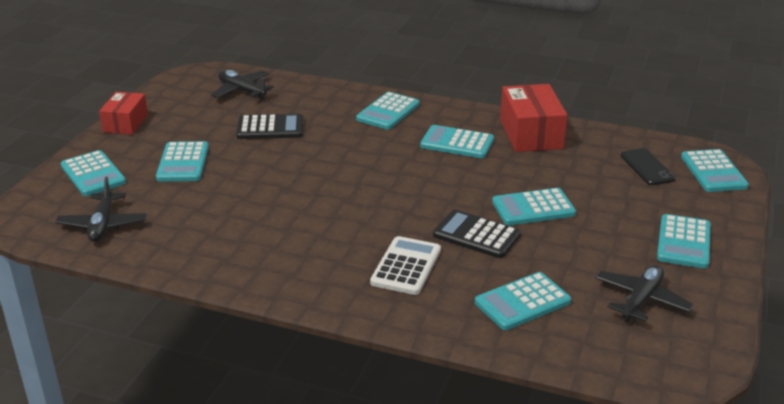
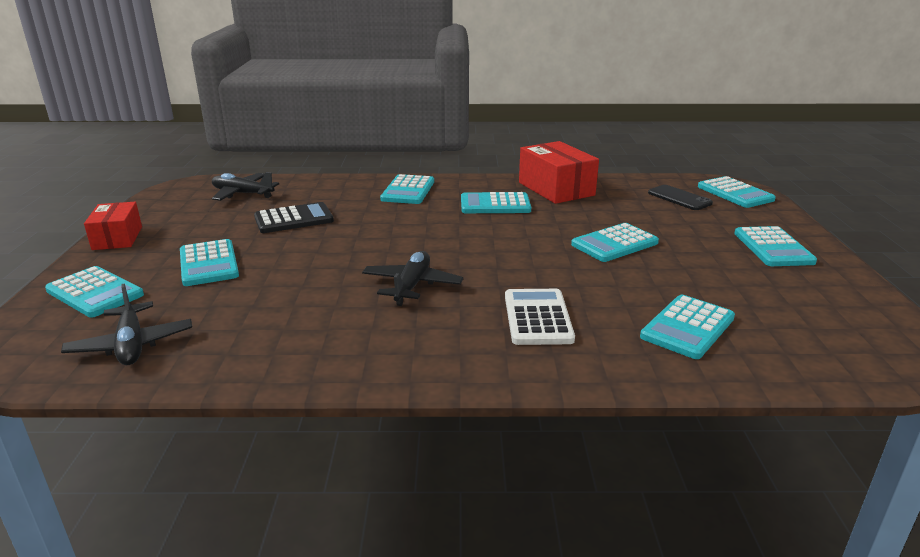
camera: 20 degrees left, 5 degrees down
black calculator [433,210,521,258] -> none
black plane [596,265,694,322] -> black plane moved to [362,251,463,306]

